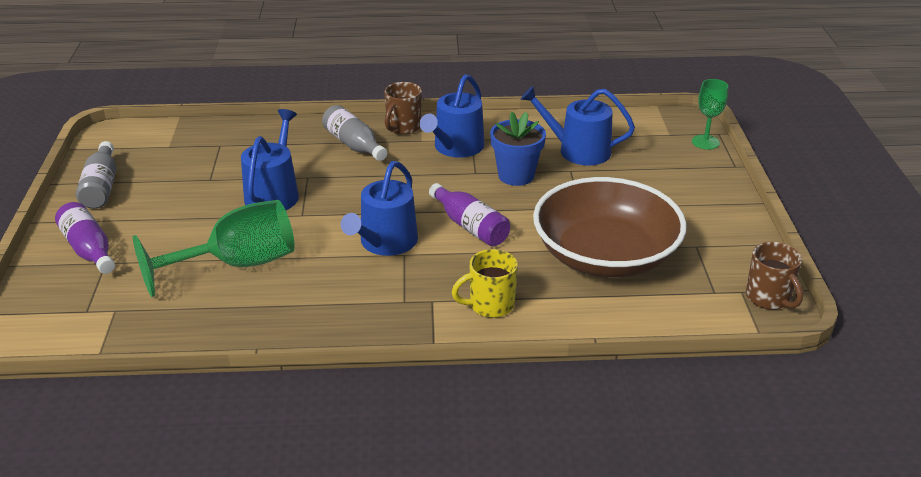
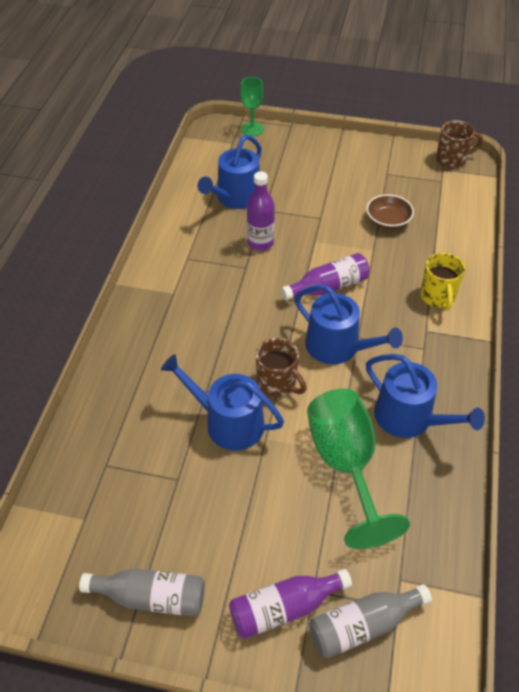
camera: 75 degrees left, 15 degrees up
grey bottle [322,105,387,161] -> grey bottle moved to [309,584,432,659]
brown mug [384,82,422,135] -> brown mug moved to [256,338,307,397]
blue watering can [420,74,485,158] -> blue watering can moved to [366,354,485,438]
blue flower pot [490,111,546,186] -> purple bottle [247,171,275,251]
brown bowl [533,177,687,278] -> brown bowl [366,194,414,229], size x0.40

